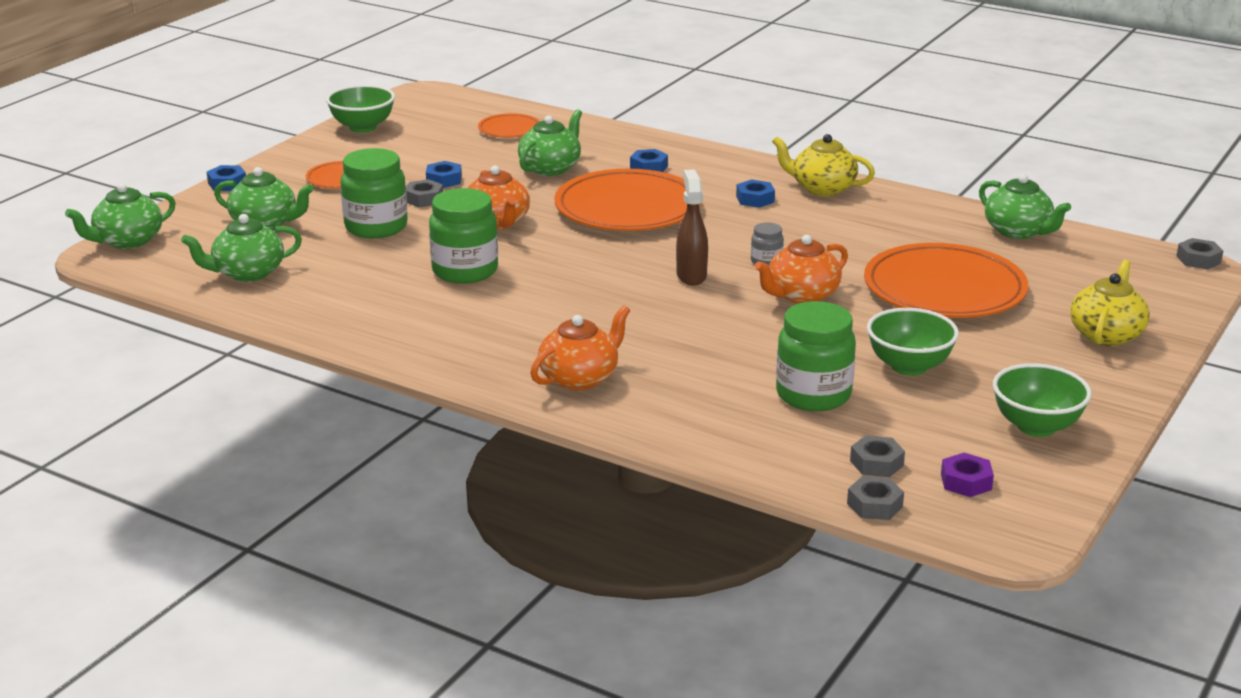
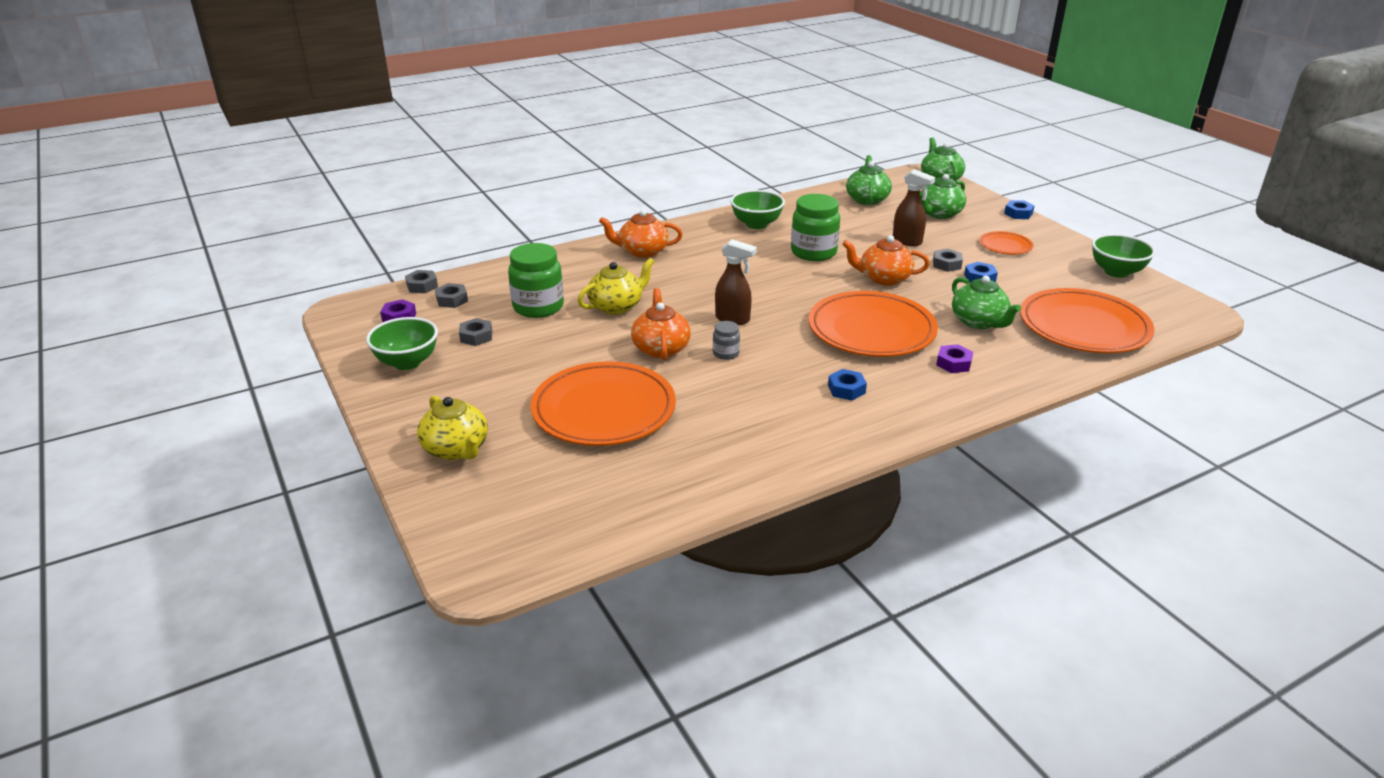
camera: 120 degrees right, 5 degrees up
green jar [340,148,408,238] -> brown spray bottle [893,169,935,246]
orange plate [478,113,540,138] -> orange plate [1020,288,1154,353], size x2.09
orange teapot [530,305,630,390] -> orange teapot turned 105 degrees clockwise [599,210,683,258]
blue nut [630,149,668,172] -> purple nut [936,344,973,373]
yellow teapot [772,134,875,196] -> yellow teapot moved to [578,258,655,315]
green bowl [867,308,959,376] -> green bowl moved to [730,190,785,229]
green teapot [979,174,1071,239] -> none
grey nut [1176,238,1223,269] -> grey nut moved to [459,318,492,346]

